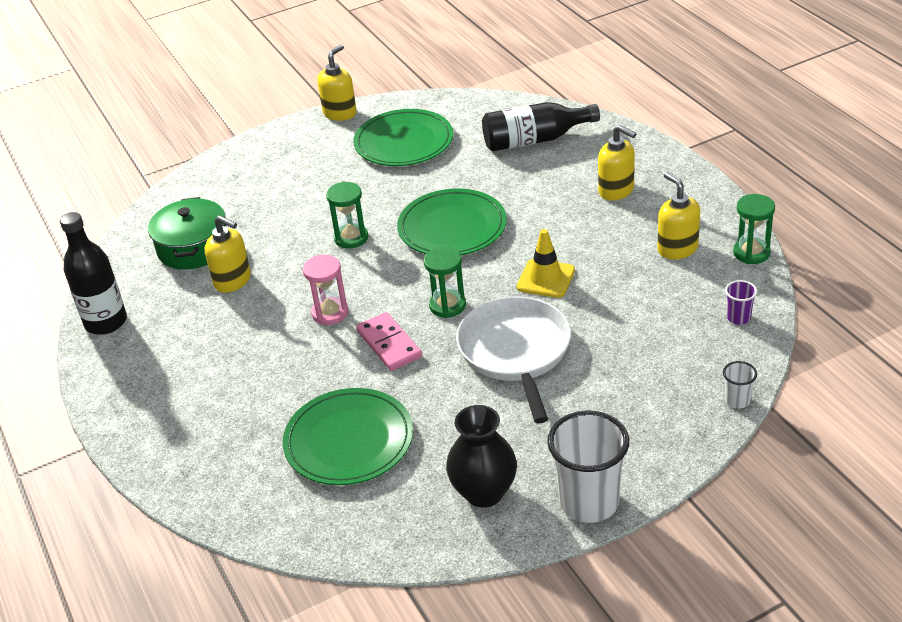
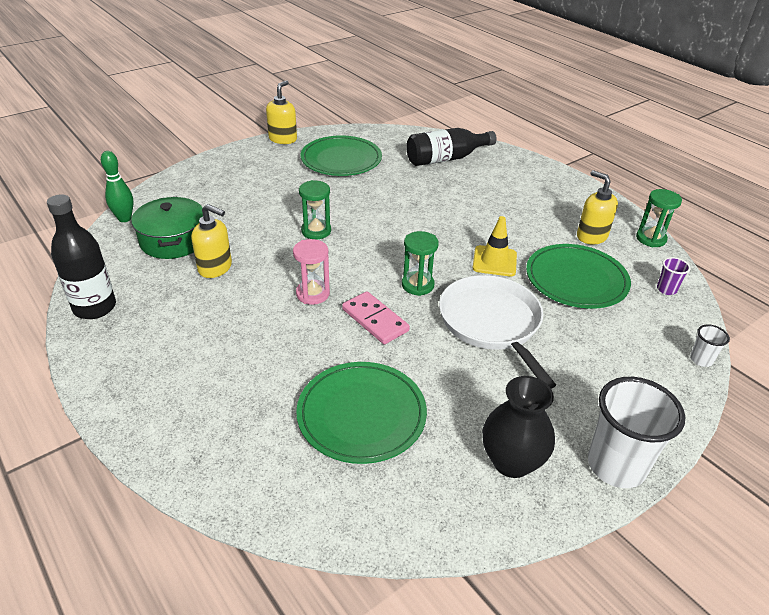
camera: 15 degrees left, 0 degrees up
green plate [397,189,507,255] -> green plate moved to [526,244,631,309]
yellow soap dispenser [598,125,636,201] -> none
none -> green bowling pin [101,151,134,222]

